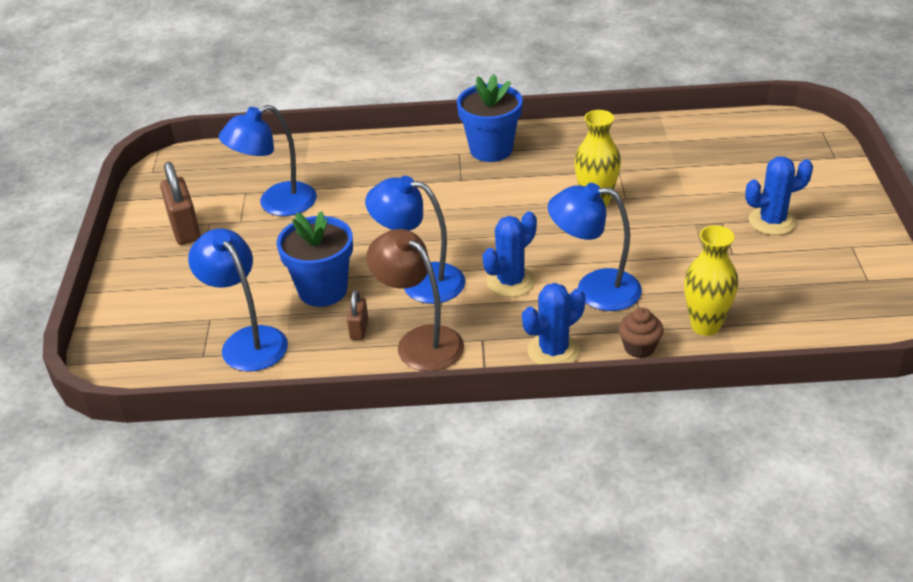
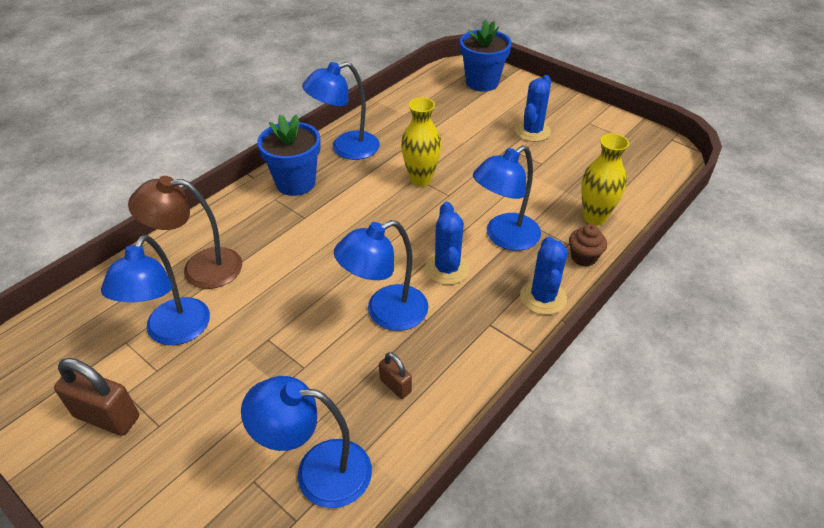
camera: 50 degrees left, 5 degrees up
blue flower pot [276,211,353,307] -> blue flower pot moved to [460,20,512,91]
brown lamp [366,229,464,371] -> brown lamp moved to [128,176,242,289]
none -> blue lamp [302,62,380,160]

